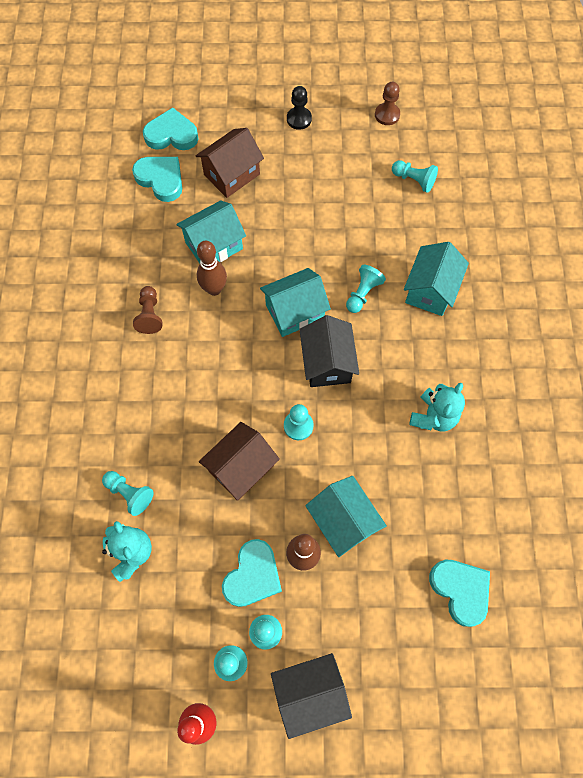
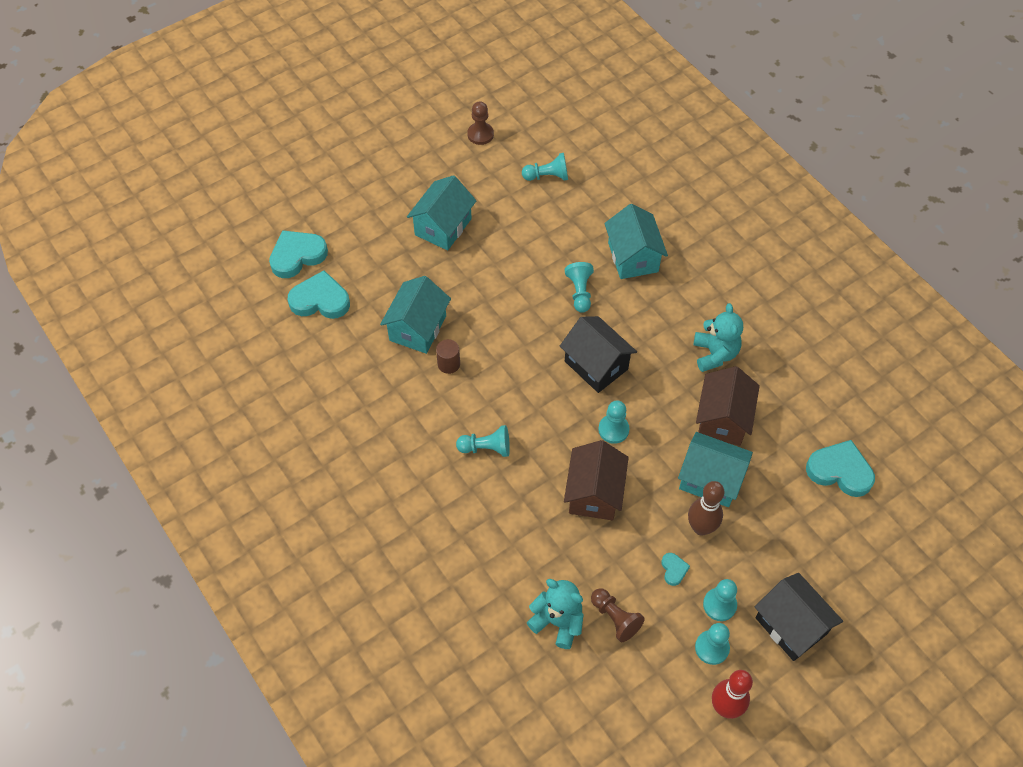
camera: 35 degrees left, 10 degrees down
turquoise pawn [102,471,153,516] -> turquoise pawn moved to [456,425,510,457]
brown pawn [133,286,162,334] -> brown pawn moved to [591,588,645,642]
brown house [196,128,264,198] -> brown house moved to [696,366,760,446]
brown bowling pin [197,241,227,296] -> brown cylinder [436,339,460,374]
turquoise heart [222,539,282,607] -> turquoise heart [661,553,690,586], size x0.47
turquoise house [260,268,331,337] -> turquoise house moved to [407,175,477,250]
black house [271,653,352,739] -> black house turned 75 degrees counterclockwise [755,573,843,661]
black pawn [287,86,312,130] -> none

